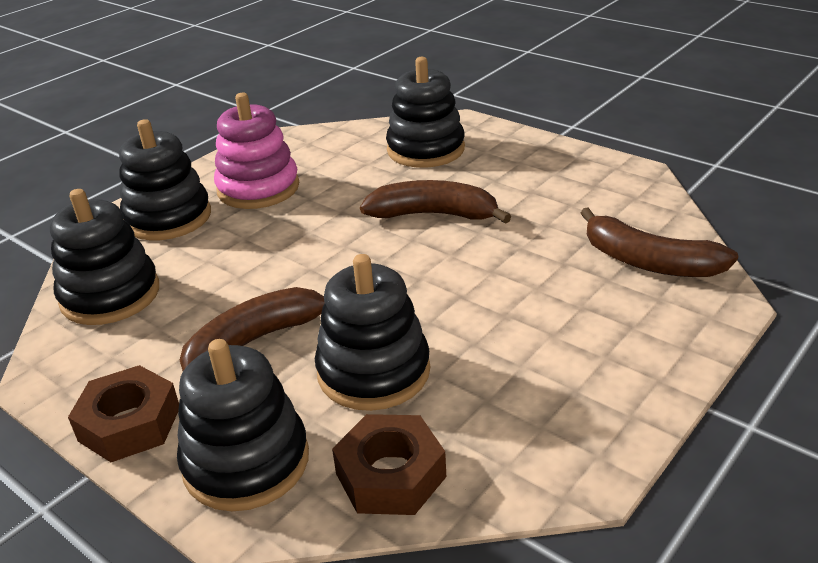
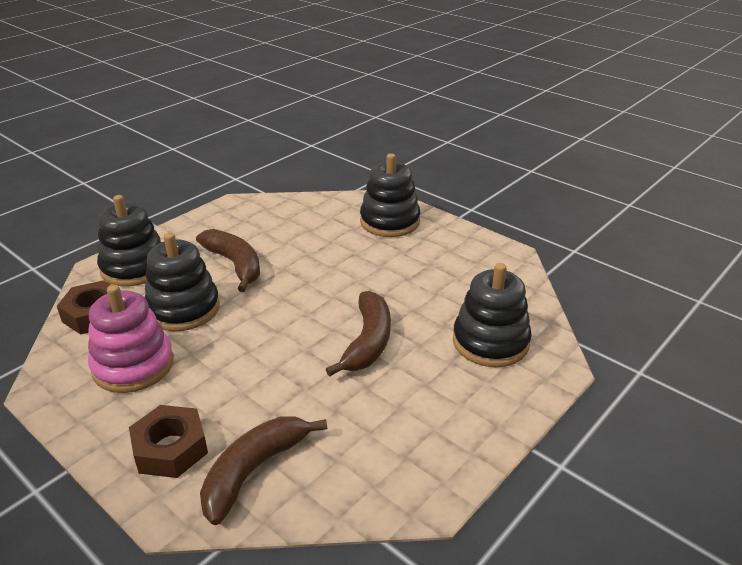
camera: 90 degrees right, 0 degrees up
black stacking toy [50,189,159,325] -> none
brown nut [68,365,179,462] -> brown nut moved to [129,405,208,478]
pink stacking toy [214,93,299,209] -> pink stacking toy moved to [88,285,174,393]

